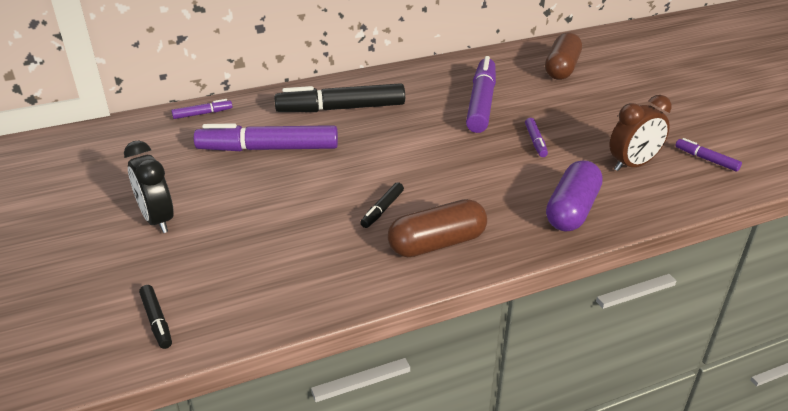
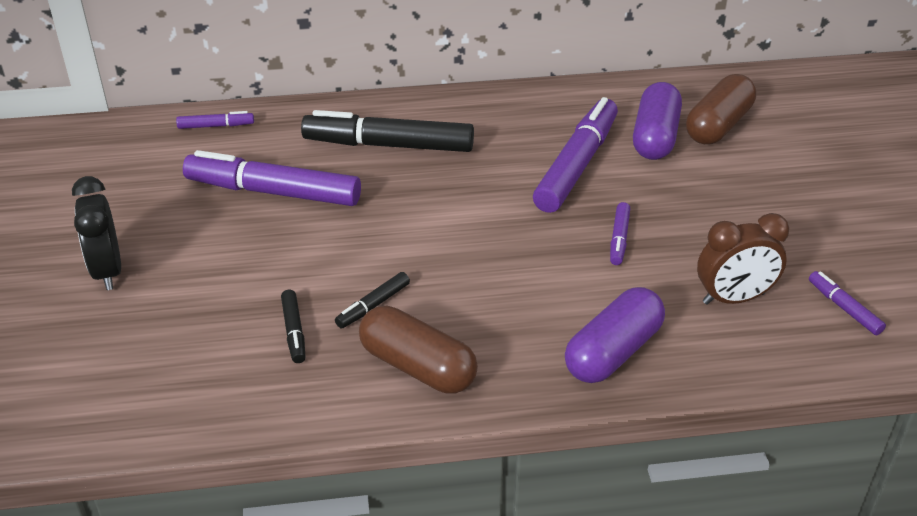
camera: 15 degrees right, 5 degrees up
black marker [139,285,172,349] -> black marker moved to [281,290,305,363]
brown capsule [388,199,487,257] -> brown capsule turned 45 degrees clockwise [359,306,478,394]
none -> purple capsule [633,82,682,160]

